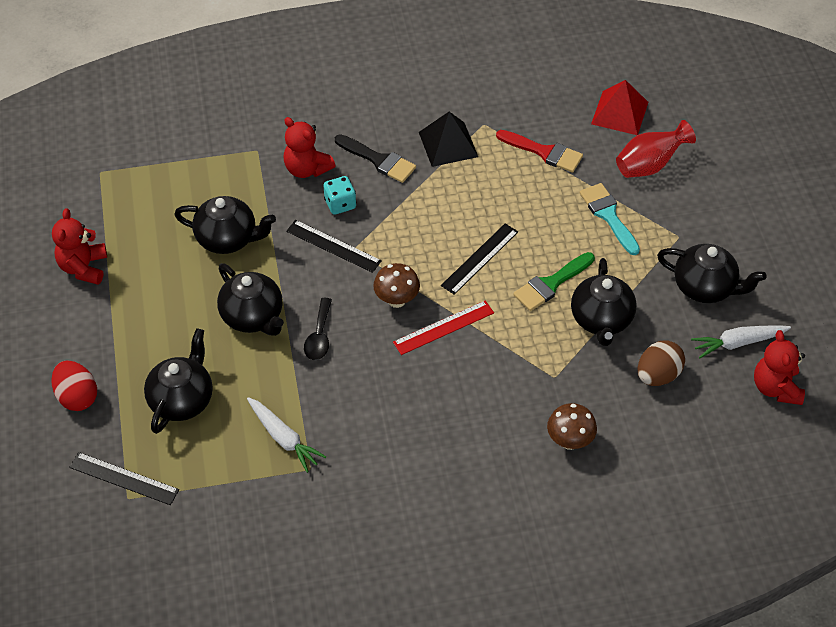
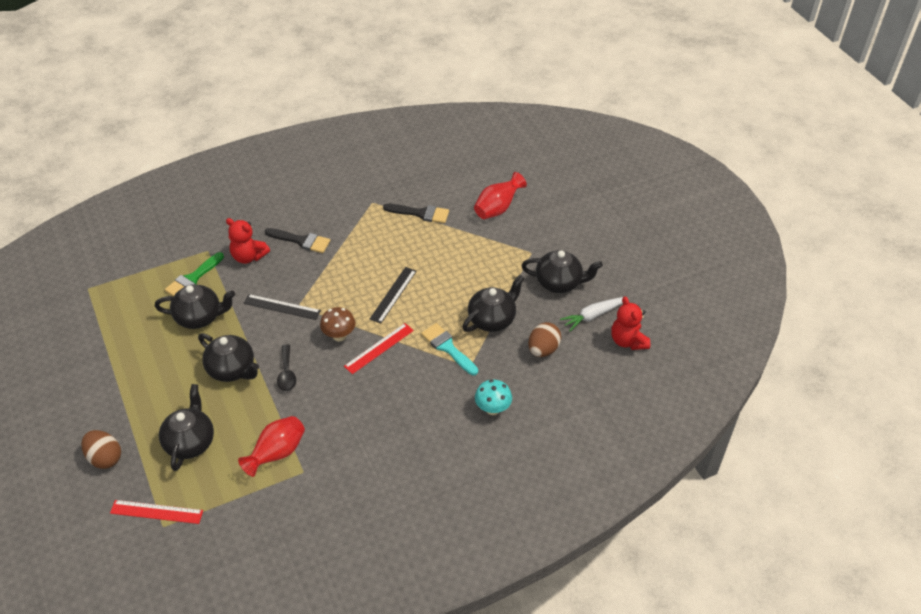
camera: 15 degrees left, 5 degrees down
red egg [51,360,97,411] -> brown egg [81,430,121,469]
red teddy bear [52,208,107,285] -> none
black ruler [69,452,179,505] -> red ruler [110,500,203,524]
white carrot [247,397,326,473] -> red vase [238,416,305,477]
turquoise dice [323,176,356,215] -> none
black pyramid [419,112,478,167] -> none
red brush [496,130,583,172] -> black brush [383,204,449,223]
green brush [513,252,595,311] -> green brush moved to [165,252,224,297]
brown mushroom [547,403,597,450] -> turquoise mushroom [475,380,512,415]
black teapot [571,258,637,346] -> black teapot turned 120 degrees counterclockwise [462,275,524,332]
turquoise brush [580,183,640,255] -> turquoise brush moved to [421,323,478,375]
red pyramid [591,80,648,135] -> none

